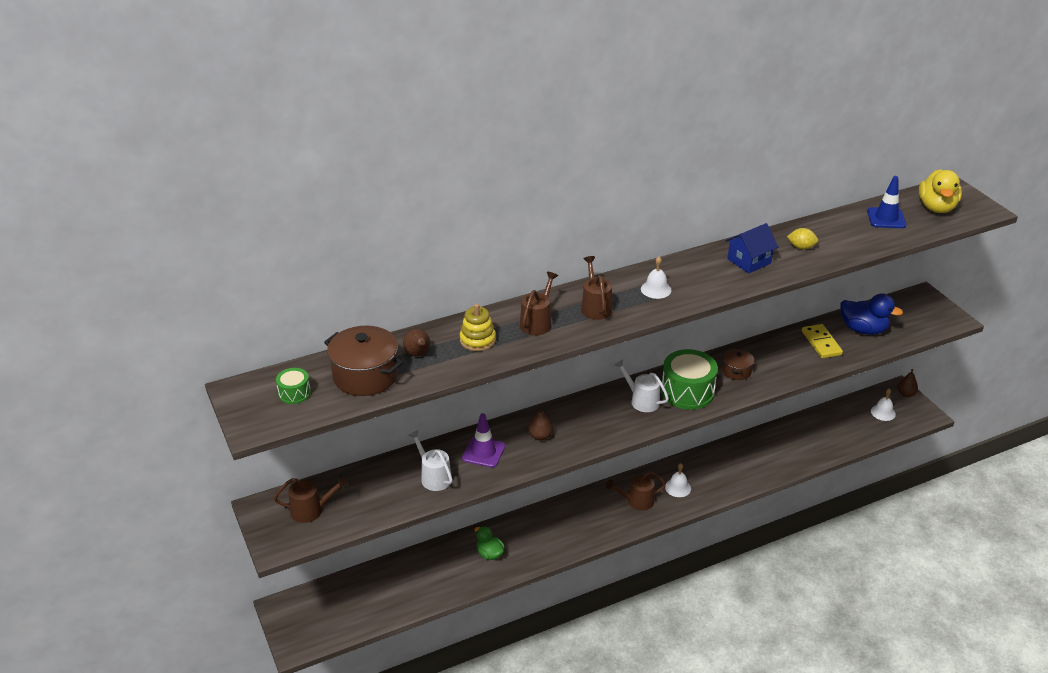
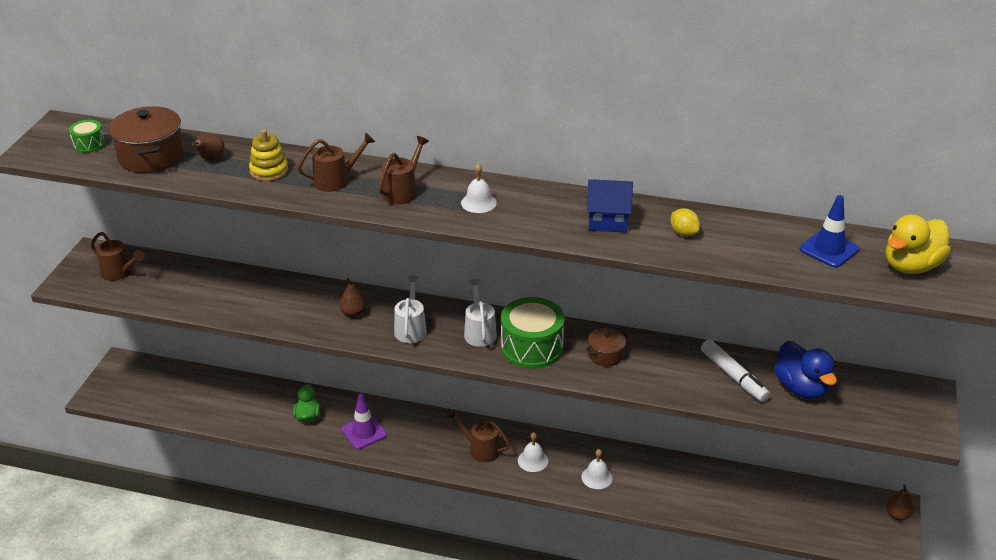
camera: 40 degrees right, 0 degrees up
white watering can [408,430,453,491] -> white watering can moved to [394,276,427,343]
purple traffic cone [462,413,505,468] -> purple traffic cone moved to [341,394,387,449]
yellow domino [802,324,843,358] -> white marker [701,340,770,402]
white bell [871,389,896,421] -> white bell moved to [581,449,613,489]

